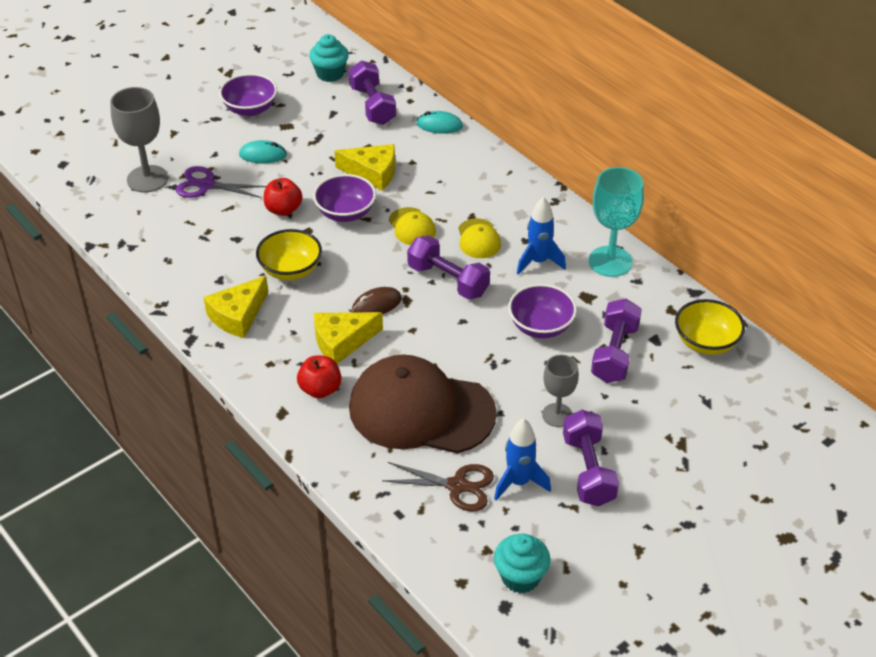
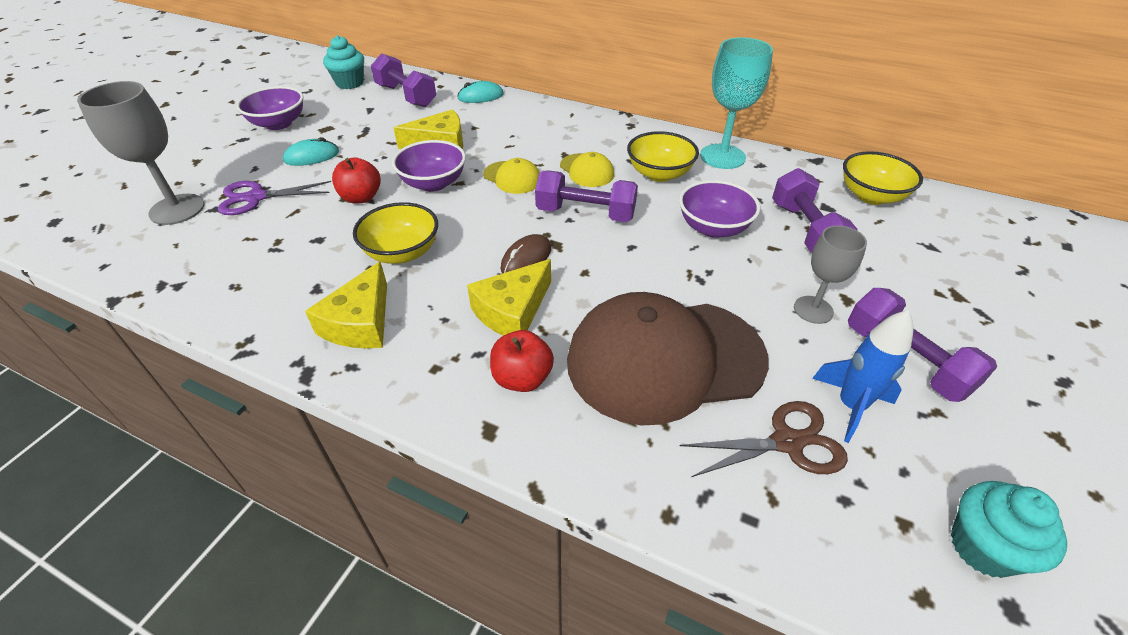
camera: 25 degrees left, 0 degrees up
blue rocket [517,197,566,275] -> yellow bowl [627,131,699,182]

